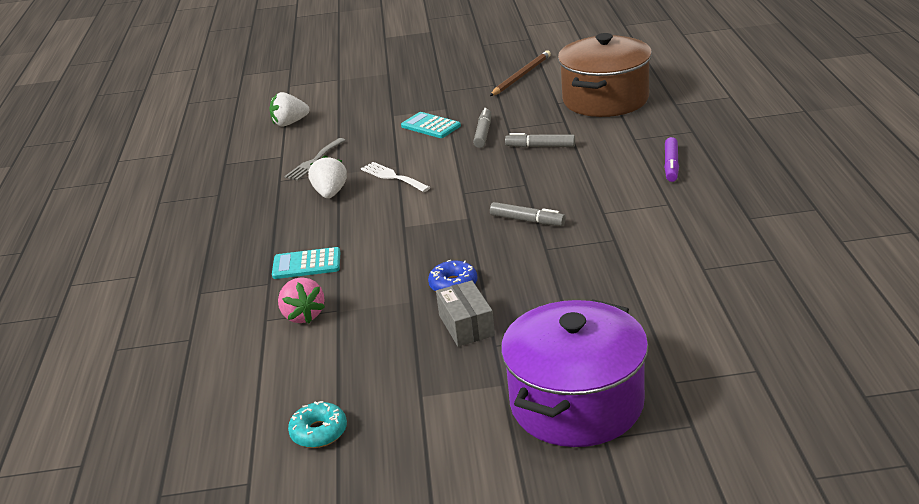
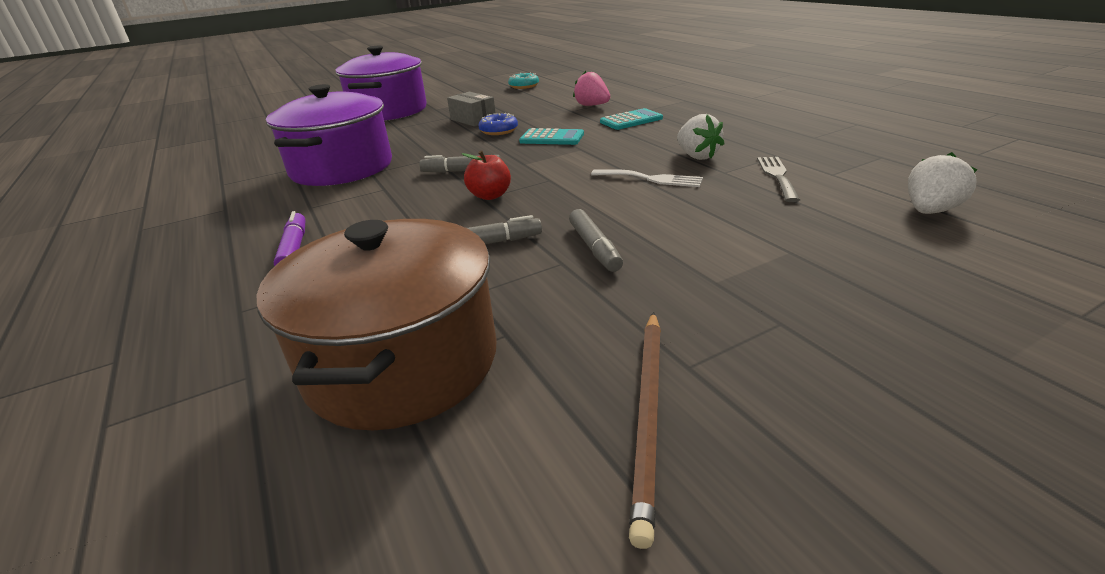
camera: 155 degrees right, 0 degrees up
turquoise calculator [401,112,461,138] -> turquoise calculator moved to [519,128,584,145]
none -> purple pot [266,84,392,186]
none -> red apple [462,150,511,200]

